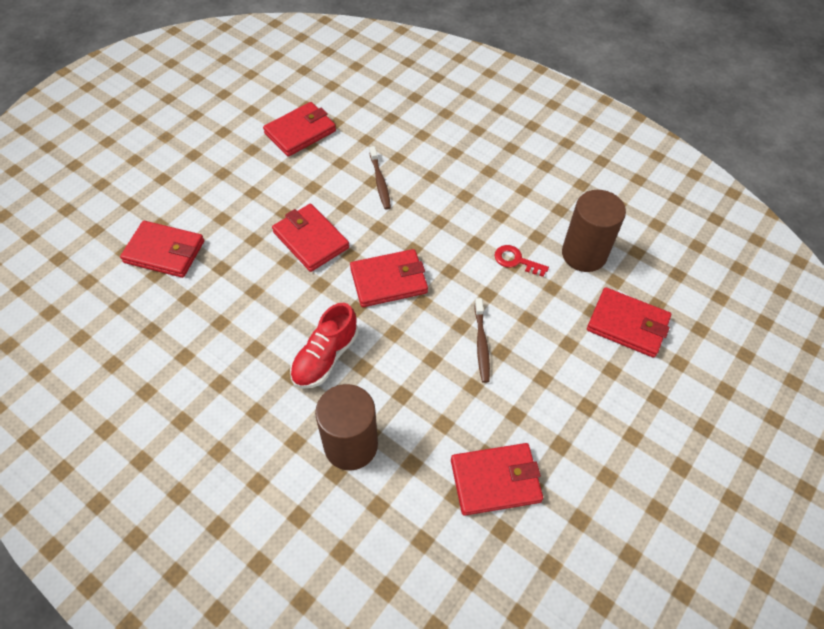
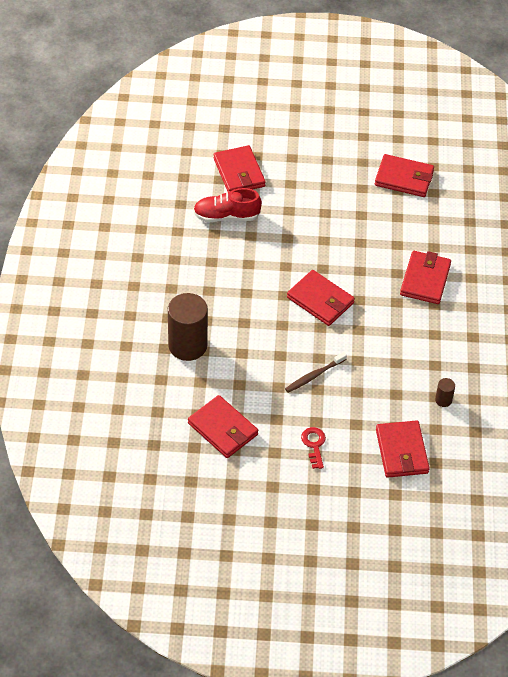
camera: 55 degrees right, 5 degrees down
red wallet [272,204,349,272] -> red wallet moved to [400,251,451,304]
red shoe [290,303,358,389] -> red shoe moved to [193,188,262,222]
brown toothbrush [369,146,391,210] -> none
red key [494,245,549,277] -> red key moved to [301,427,326,469]
brown cylinder [562,190,626,272] -> brown cylinder [435,378,455,407], size x0.43

